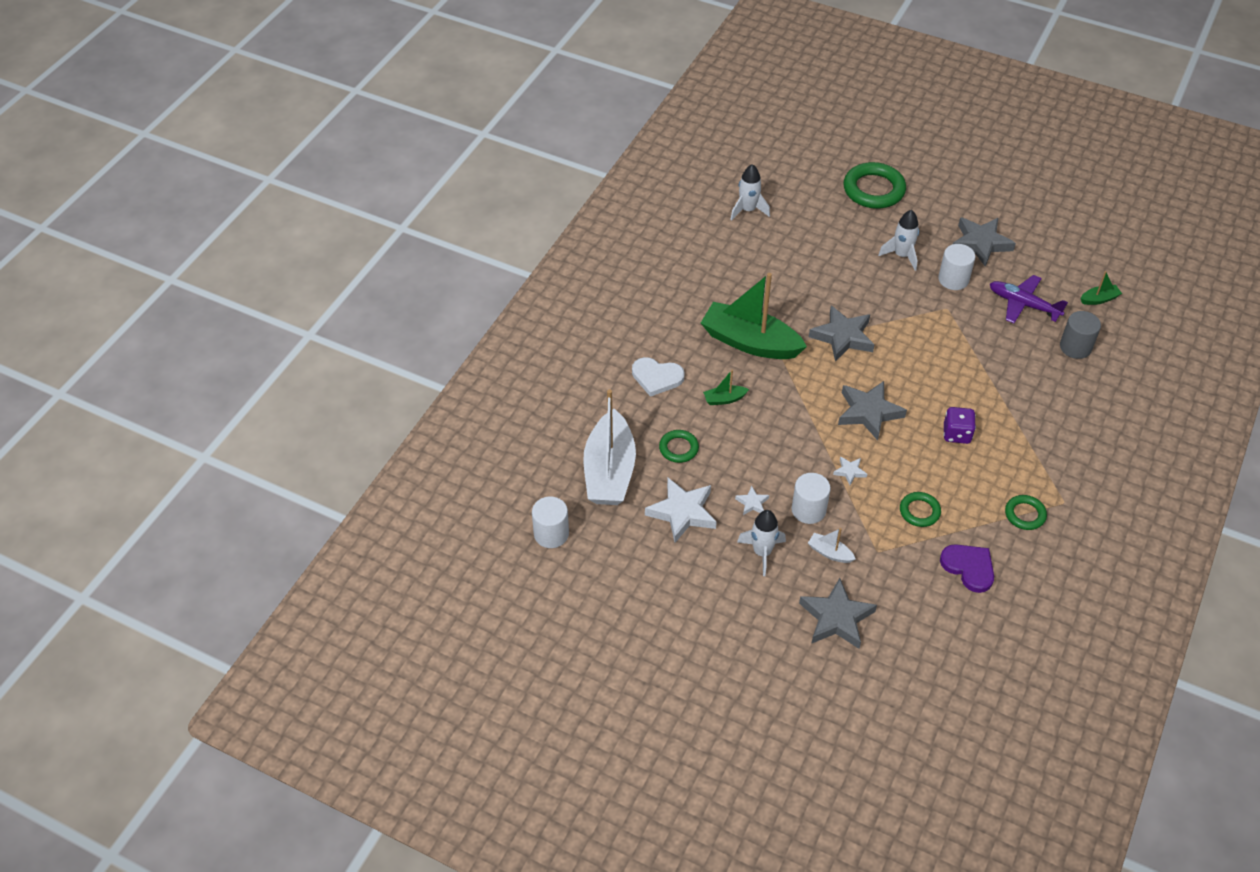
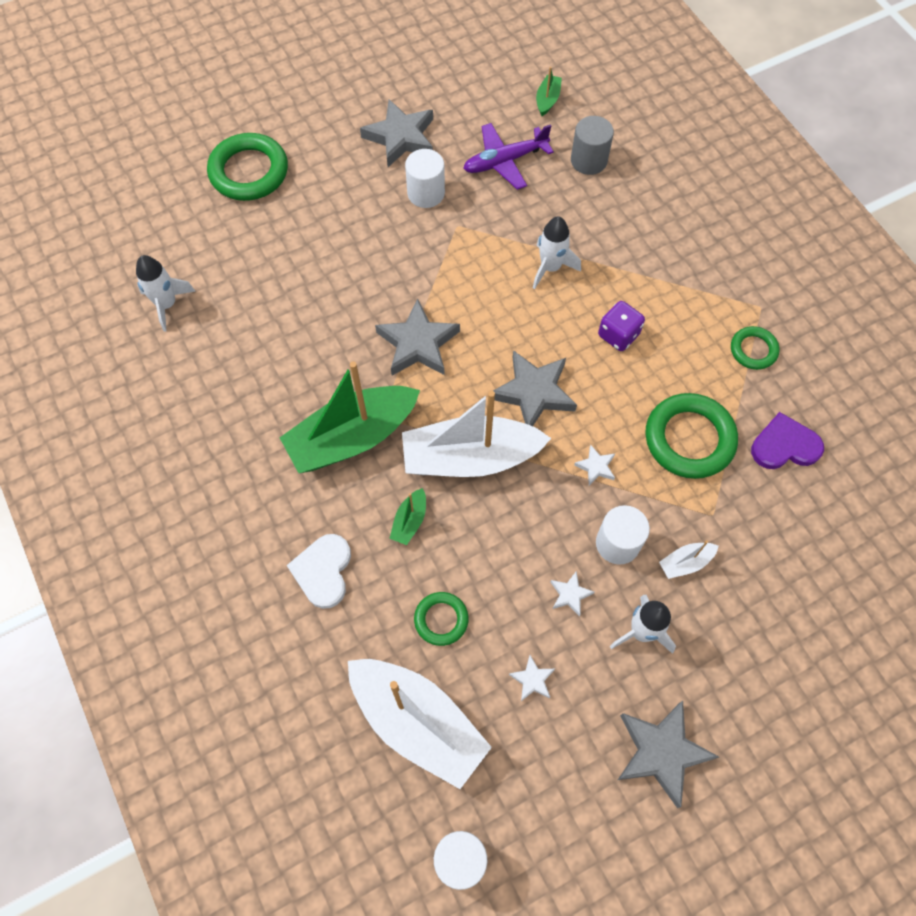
camera: 55 degrees left, 15 degrees up
white heart [632,357,685,397] -> white heart turned 135 degrees clockwise [287,534,351,609]
white star [645,478,717,543] -> white star [509,655,555,701], size x0.47
grey star [799,578,877,649] -> grey star moved to [618,701,719,808]
white rocket [878,210,919,271] -> white rocket moved to [533,216,581,289]
green ring [900,492,941,527] -> green ring [645,393,738,479], size x1.83
none -> white boat [402,391,551,477]

